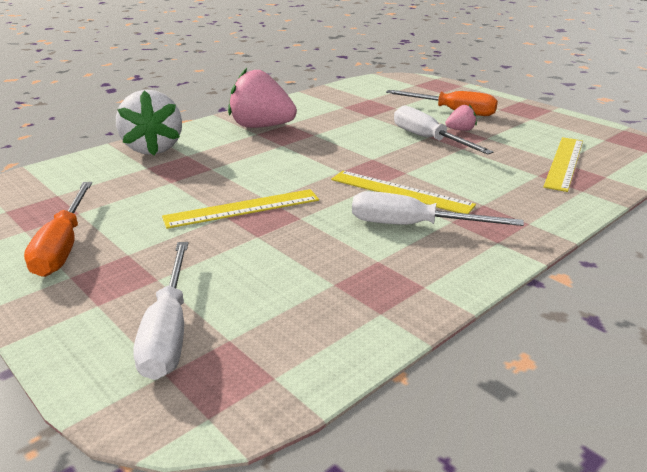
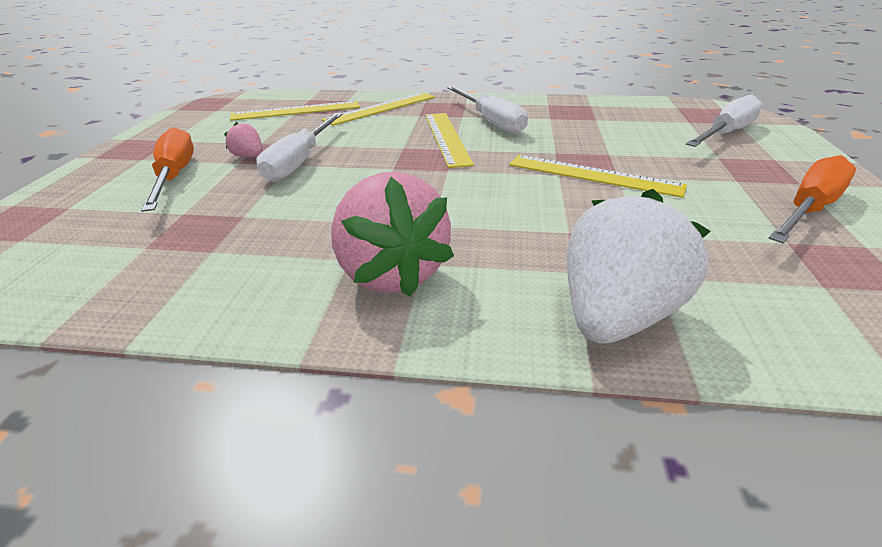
camera: 130 degrees left, 5 degrees up
none -> yellow ruler [322,93,435,126]

